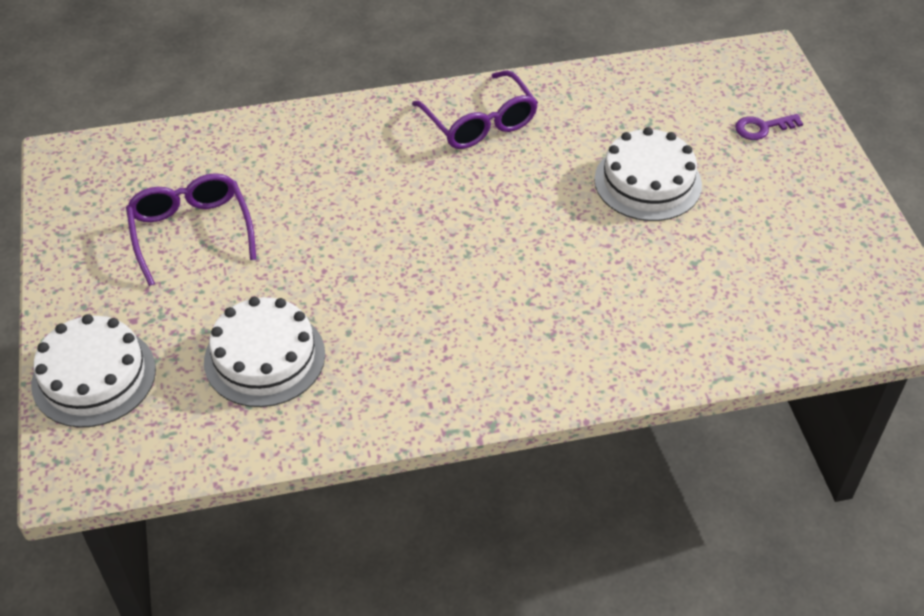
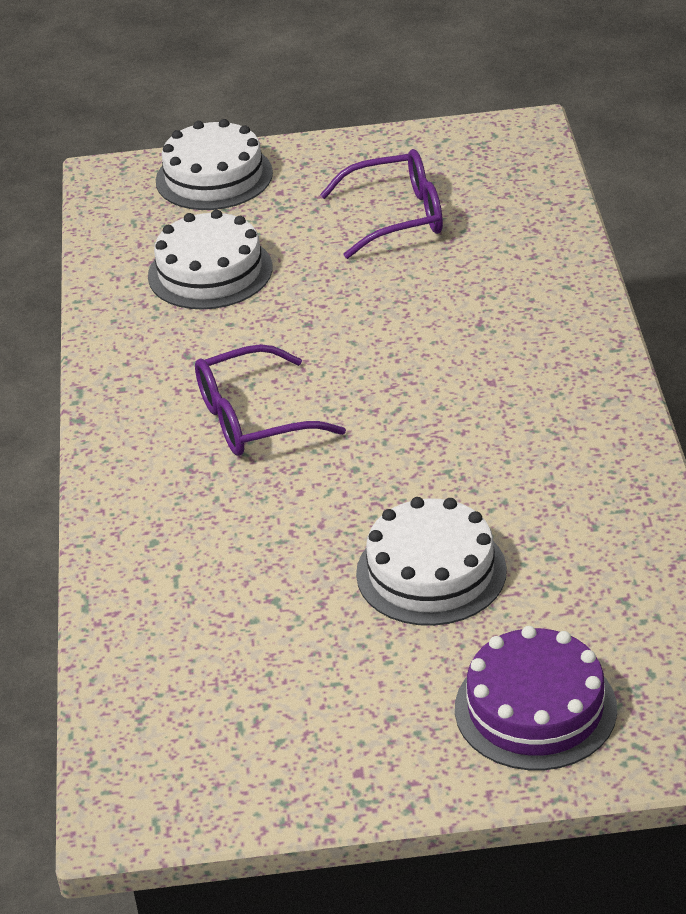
camera: 100 degrees right, 10 degrees down
purple glasses [412,70,538,149] -> purple glasses moved to [195,344,346,456]
purple key [735,114,803,140] -> purple cake [455,626,617,770]

